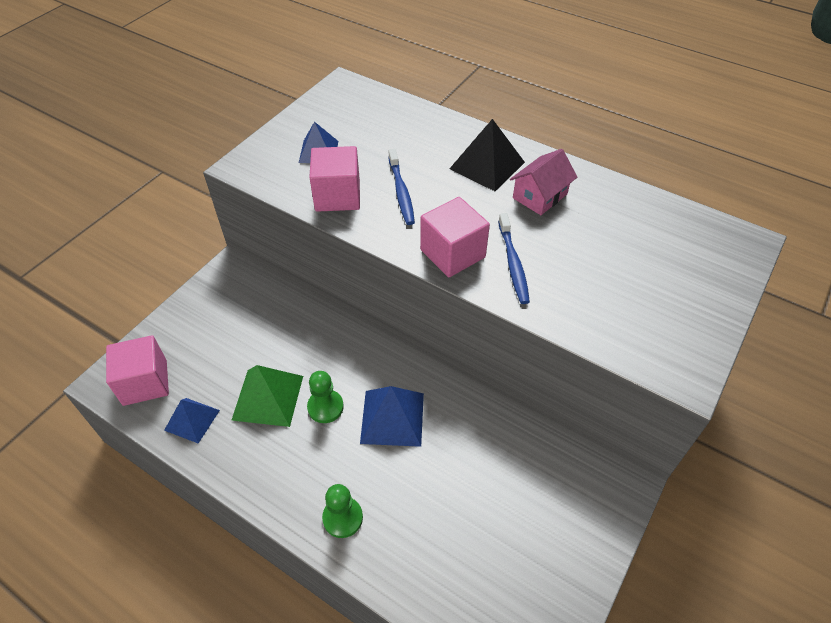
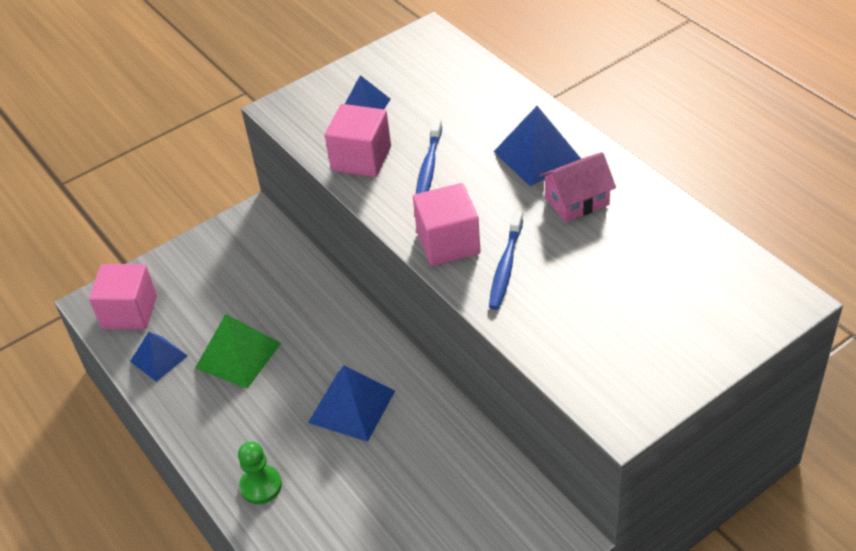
camera: 25 degrees right, 5 degrees down
green pawn [307,371,344,423] -> none
black pyramid [450,119,525,191] -> blue pyramid [494,106,581,186]

